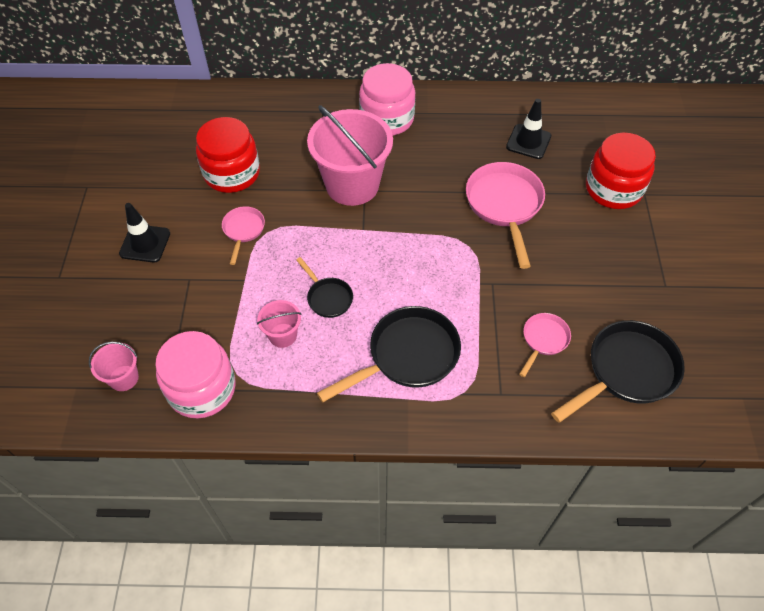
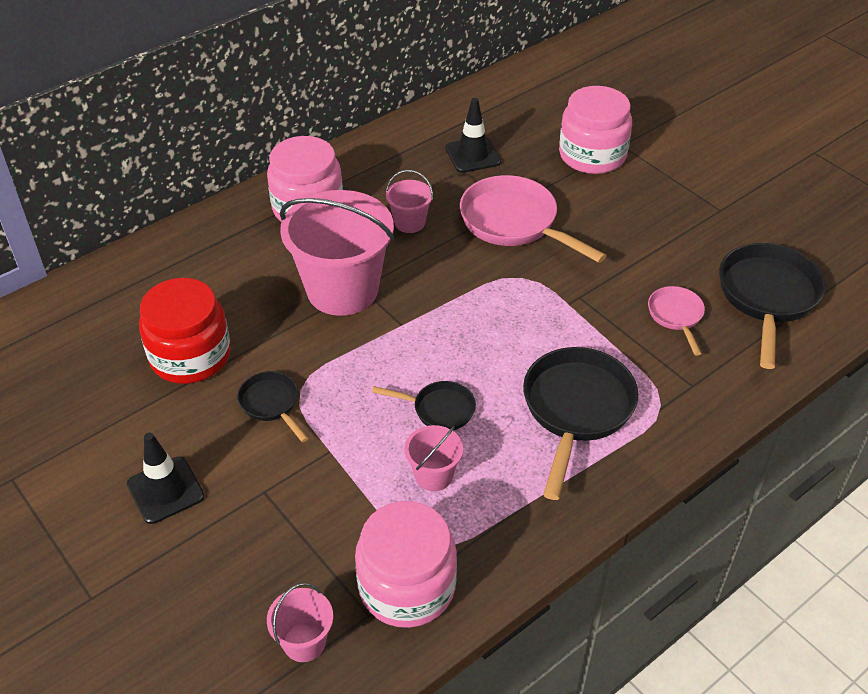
camera: 40 degrees left, 10 degrees down
pink pan [222,206,265,265] -> black pan [237,371,309,442]
red jar [586,132,656,209] -> pink jar [559,86,632,174]
none -> pink bucket [386,170,433,233]

